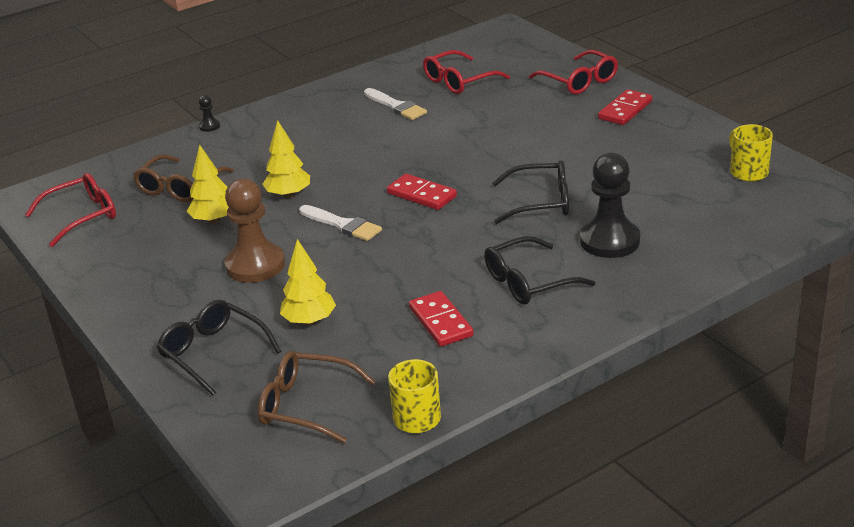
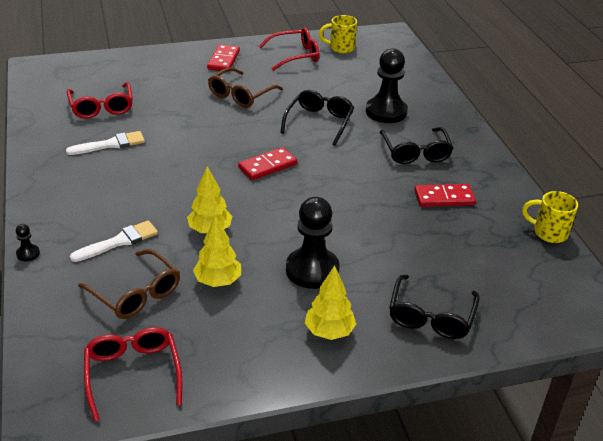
camera: 75 degrees left, 5 degrees up
black glasses [157,300,281,396] -> black glasses turned 45 degrees counterclockwise [389,275,480,339]
brown pawn [225,179,285,283] -> black pawn [286,197,340,289]
brown glasses [258,351,376,444] -> brown glasses moved to [208,67,283,108]
yellow tree [280,239,336,325] -> yellow tree moved to [305,265,356,340]
white brush [299,205,382,241] -> white brush moved to [70,220,158,262]
red glasses [529,50,618,94] -> red glasses moved to [259,27,319,71]
red domino [598,89,652,125] -> red domino turned 45 degrees clockwise [207,44,240,72]

